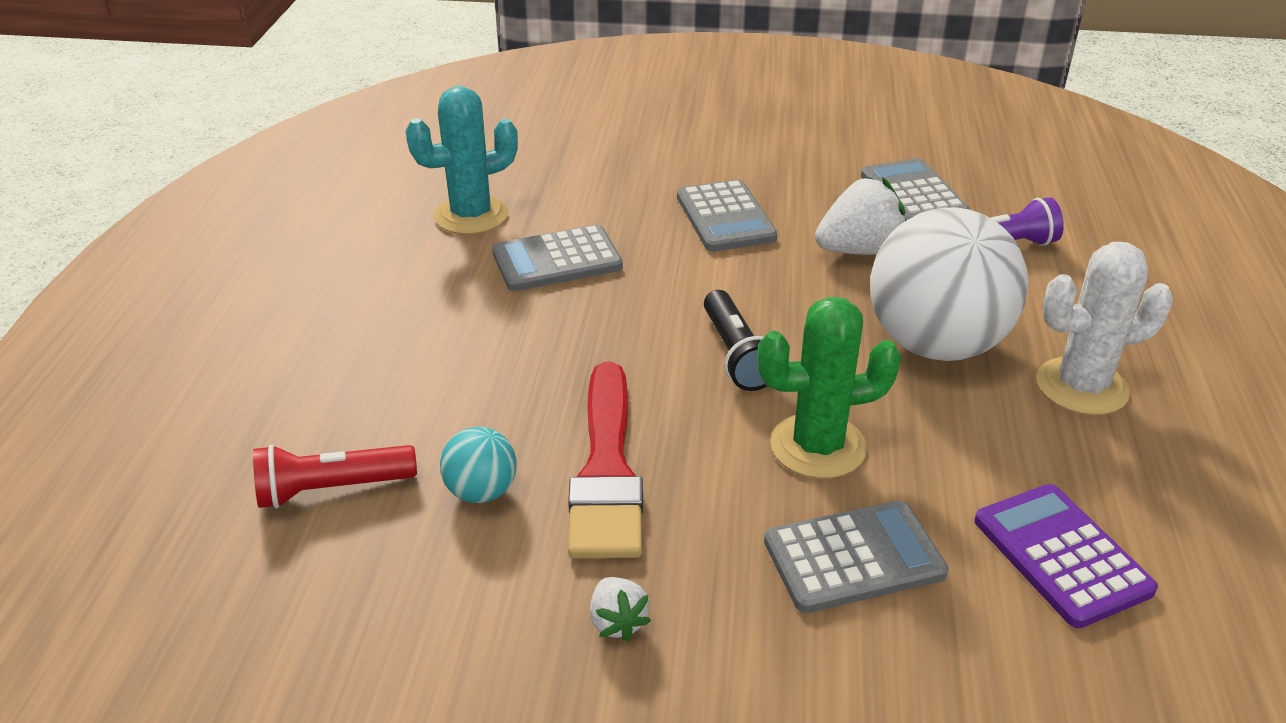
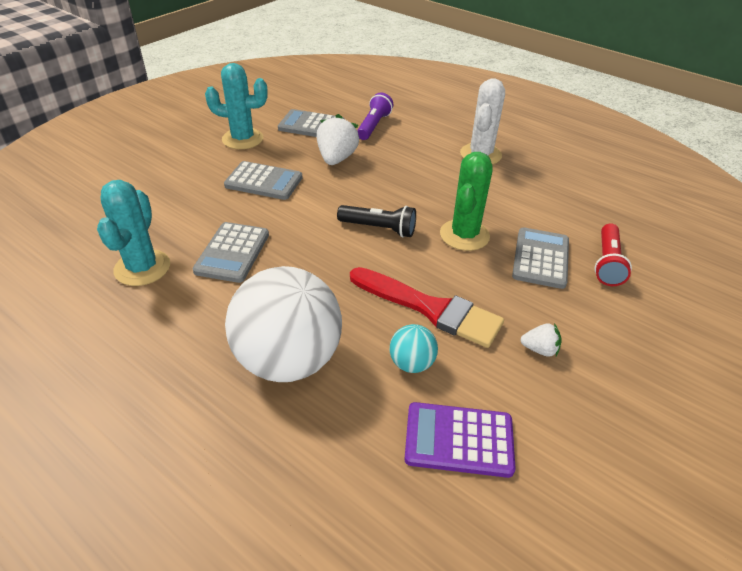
camera: 60 degrees left, 5 degrees up
red flashlight [253,444,417,508] -> red flashlight moved to [594,223,632,286]
white ball [870,207,1028,361] -> white ball moved to [225,266,342,382]
purple calculator [974,484,1158,628] -> purple calculator moved to [404,402,516,478]
none -> turquoise cactus [205,63,268,149]

